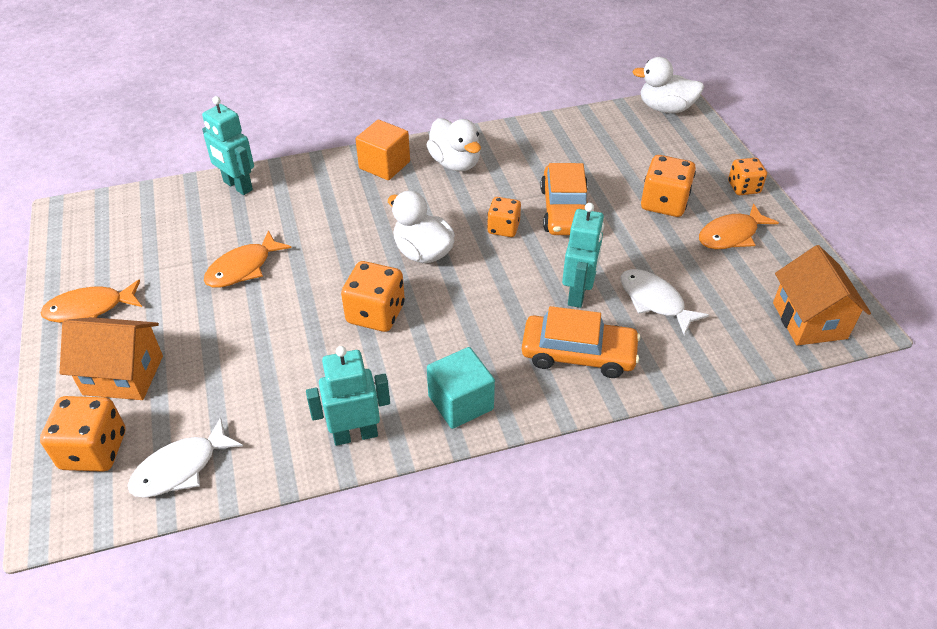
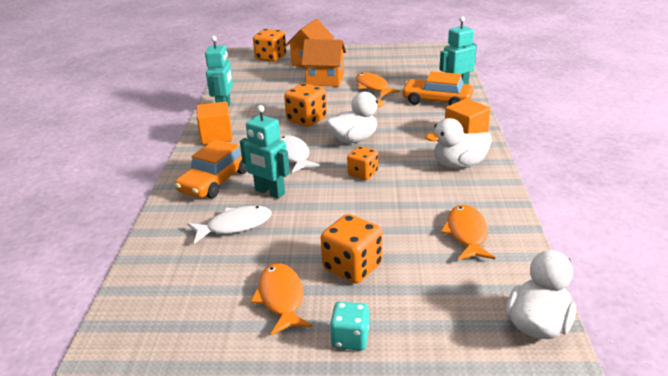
camera: 110 degrees right, 15 degrees down
orange fish [40,279,142,323] -> orange fish moved to [441,205,495,260]
white fish [127,417,243,497] -> white fish moved to [278,135,320,173]
turquoise cube [427,347,495,429] -> orange cube [196,102,233,145]
orange car [540,163,588,235] -> orange car moved to [401,71,473,106]
orange dice [728,158,767,195] -> turquoise dice [330,302,369,351]
orange house [773,245,871,345] -> orange house moved to [301,39,346,86]

